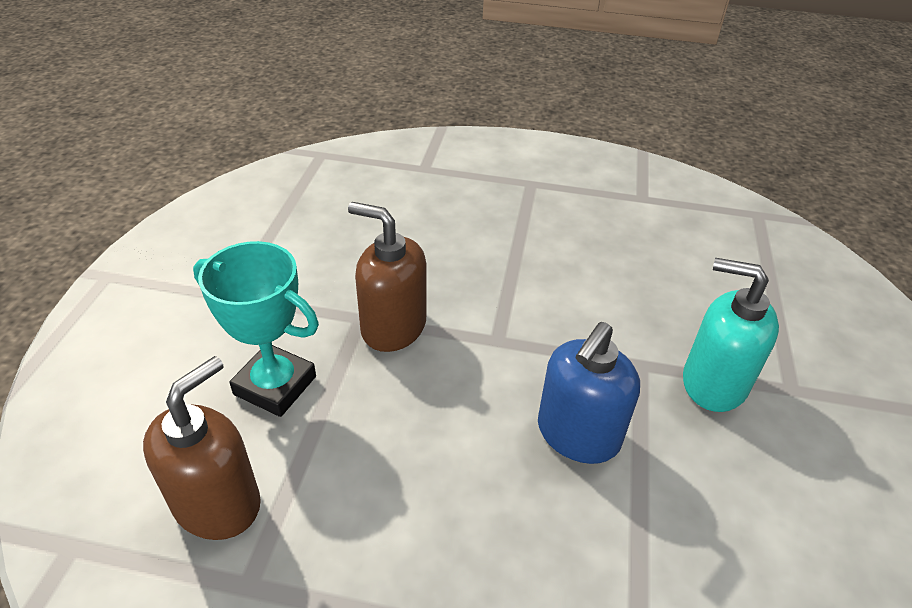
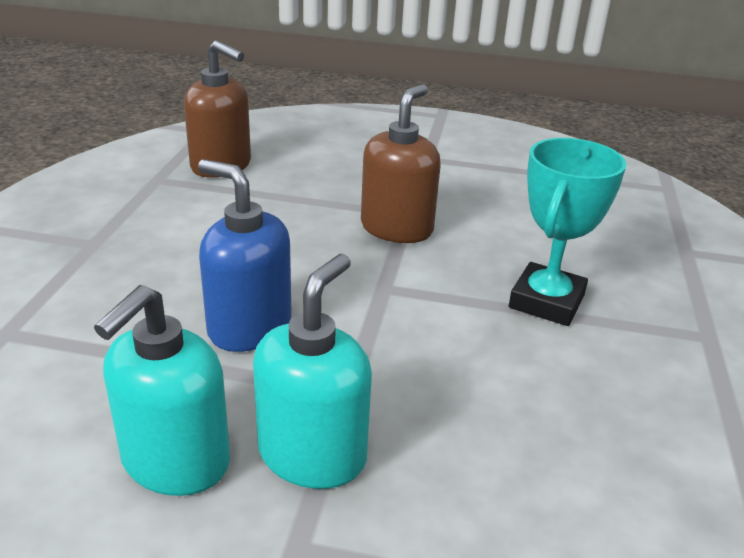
camera: 90 degrees right, 10 degrees down
turquoise trophy [193,241,319,417] -> turquoise trophy moved to [509,138,627,326]
none -> turquoise soap dispenser [94,285,230,496]

